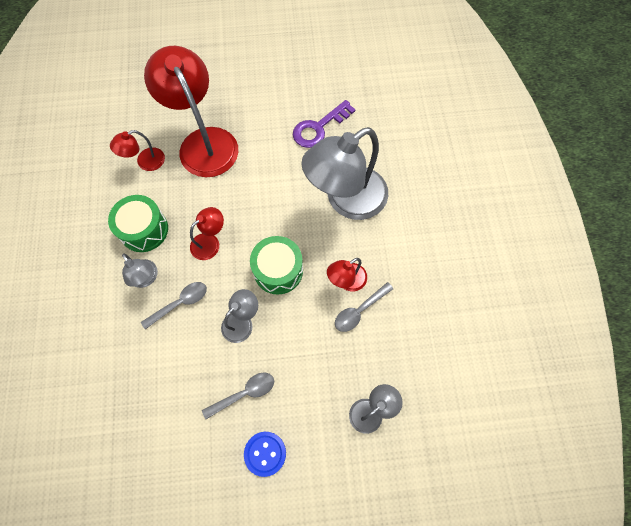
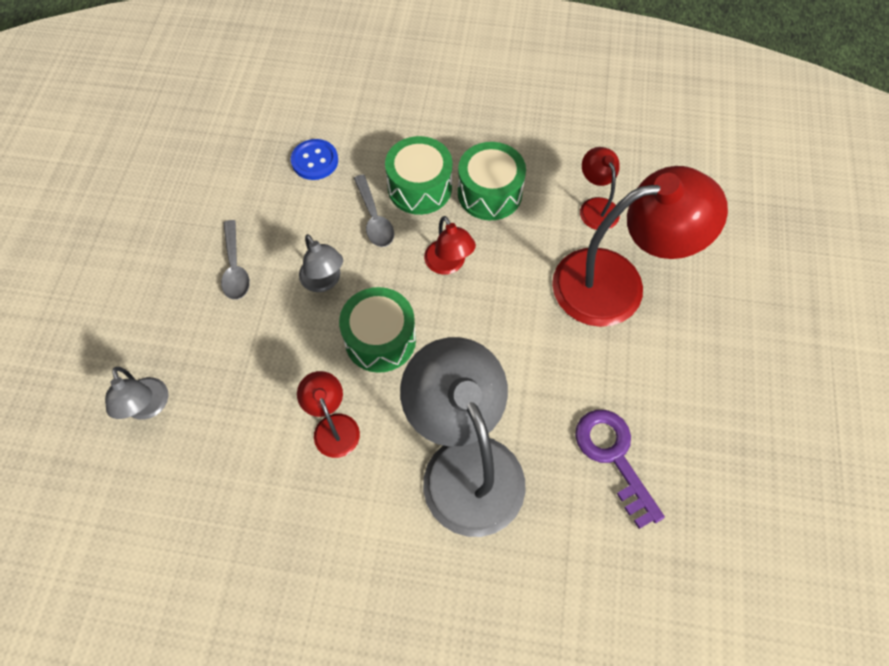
camera: 105 degrees right, 5 degrees down
grey lamp [122,253,158,288] -> green drum [385,136,452,215]
blue button [244,432,286,477] -> blue button moved to [291,139,338,180]
grey spoon [335,282,393,332] -> none

